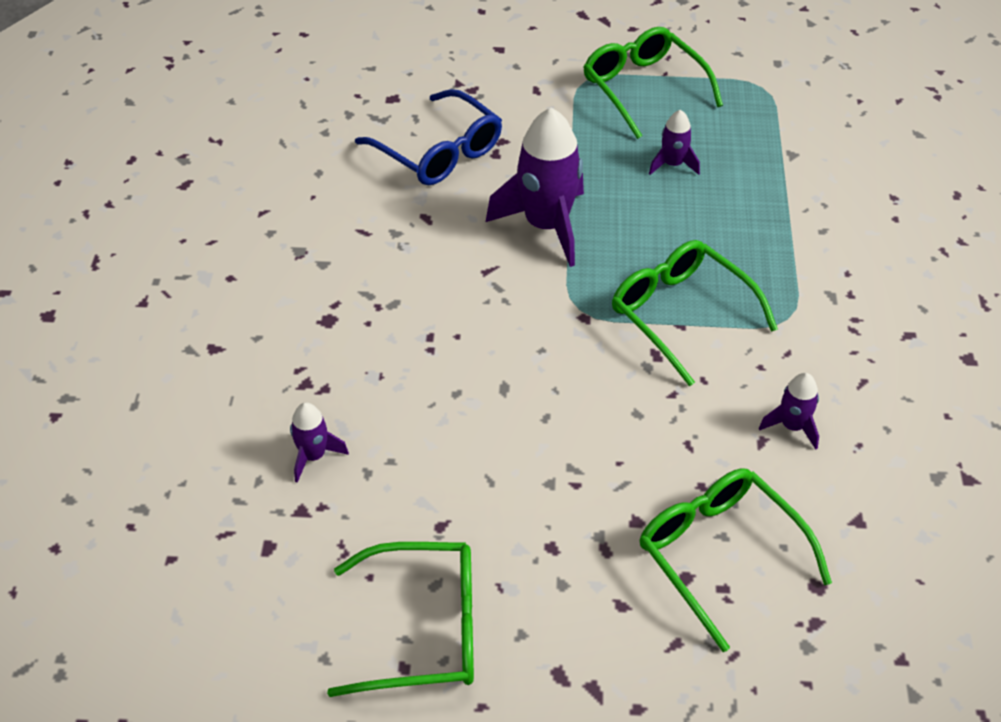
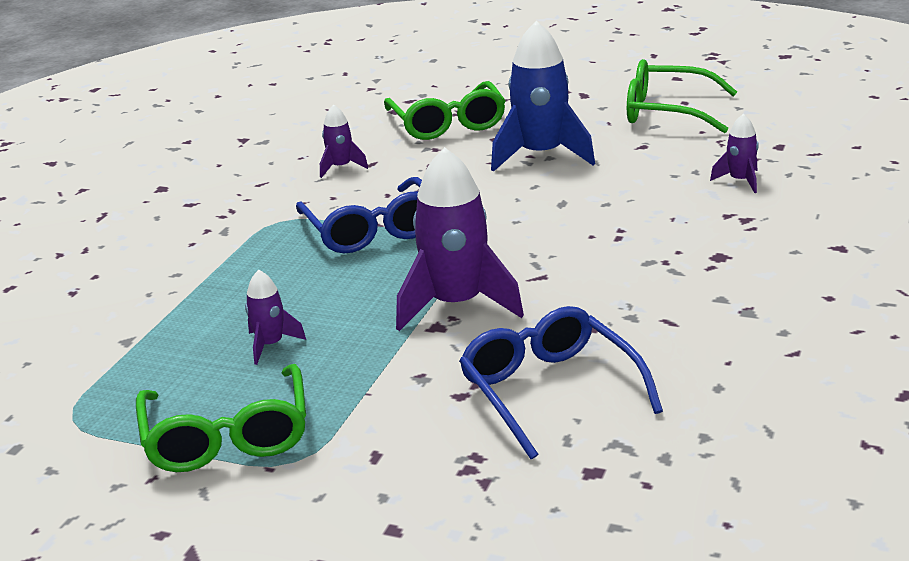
camera: 160 degrees left, 20 degrees down
green glasses [612,240,778,387] -> blue glasses [296,177,422,253]
none -> blue rocket [491,21,595,172]

